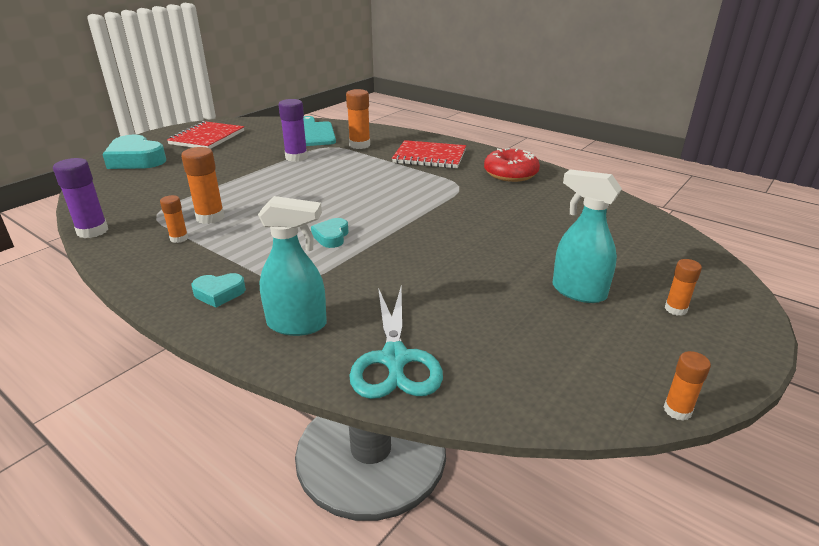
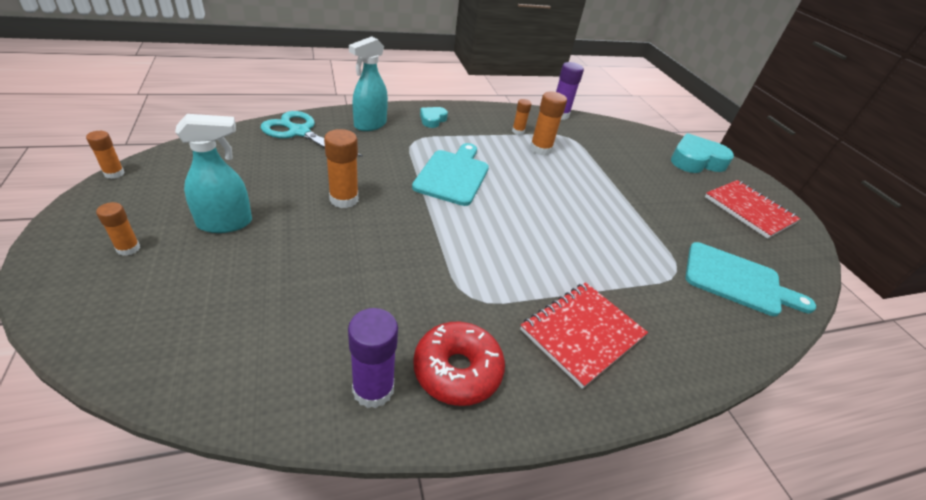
camera: 120 degrees right, 10 degrees up
purple glue stick [278,99,308,162] -> purple glue stick moved to [348,308,398,408]
turquoise heart [311,218,348,248] -> turquoise cutting board [412,143,489,206]
orange glue stick [346,89,370,149] -> orange glue stick moved to [324,129,358,208]

